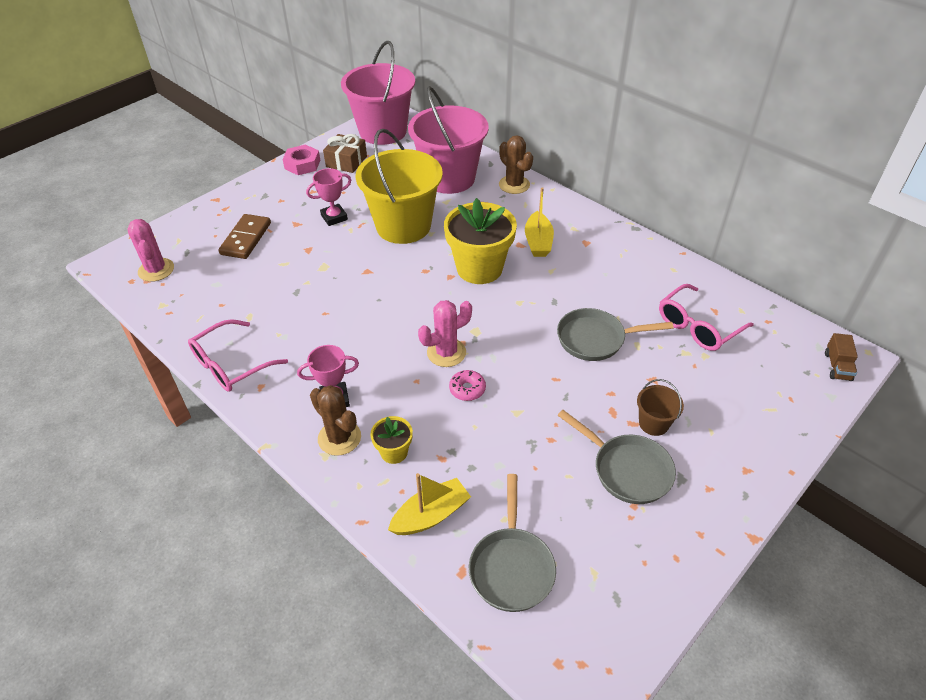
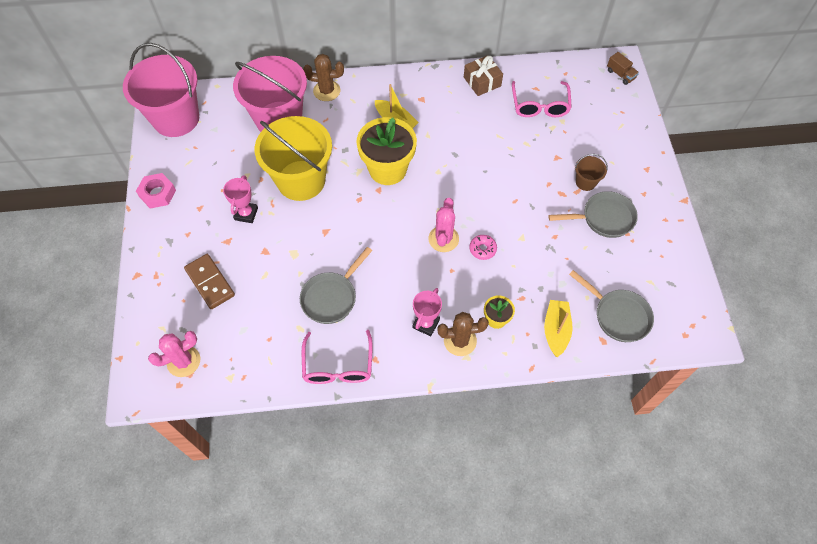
camera: 50 degrees left, 15 degrees up
pink cactus [127,219,174,282] -> pink cactus turned 45 degrees counterclockwise [148,331,200,377]
brown gift [323,134,367,173] -> brown gift moved to [464,55,503,96]
grey pan [557,308,674,361] -> grey pan moved to [300,247,372,324]

